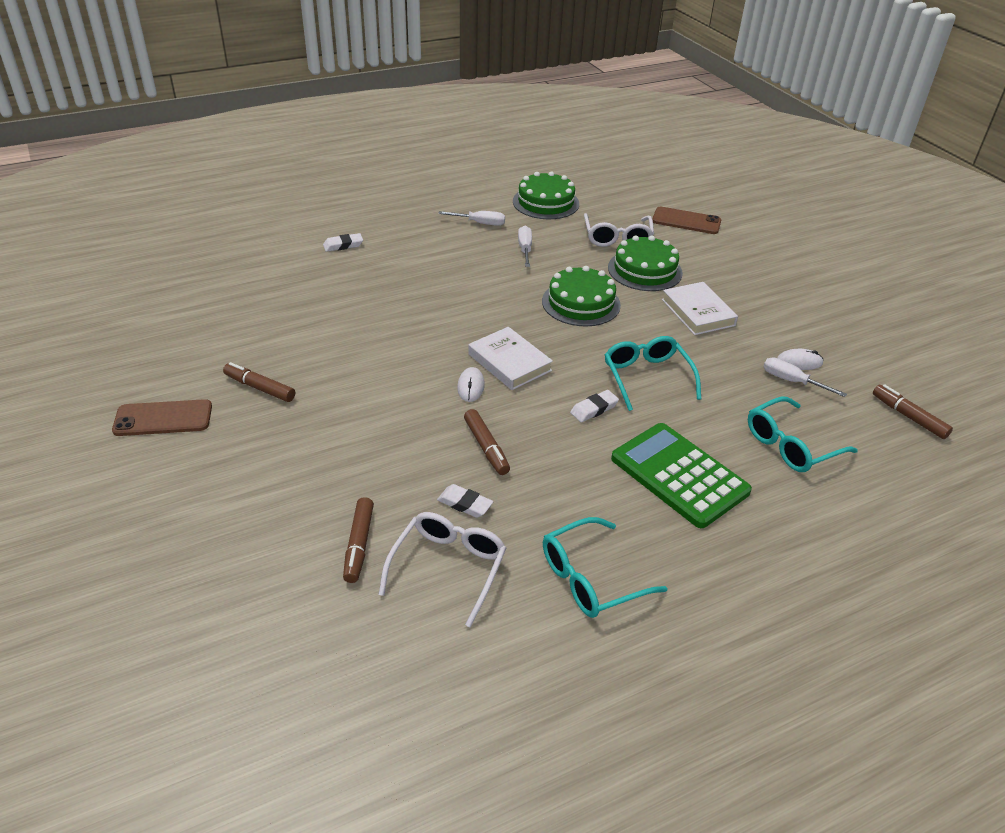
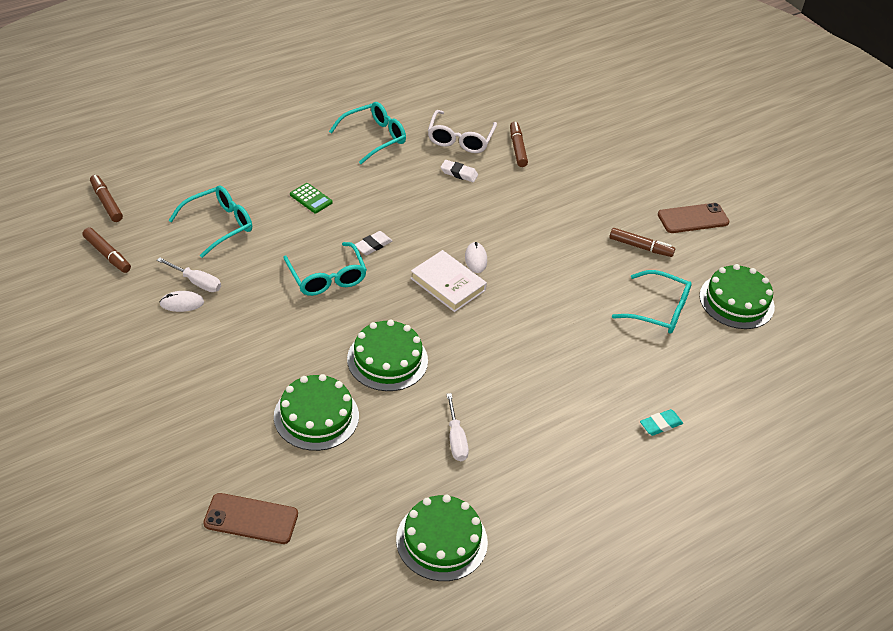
camera: 170 degrees right, 5 degrees up
white eraser [323,233,363,252] -> turquoise eraser [640,409,683,436]
white screwdriver [438,211,505,226] -> none
brown marker [464,409,510,475] -> brown marker moved to [90,175,123,222]
white glasses [584,213,654,247] -> none
green calculator [611,423,752,528] -> green calculator [290,183,333,213], size x0.43
white book [662,282,738,335] -> none
none -> turquoise glasses [612,270,692,334]
none -> green cake [699,264,775,329]

